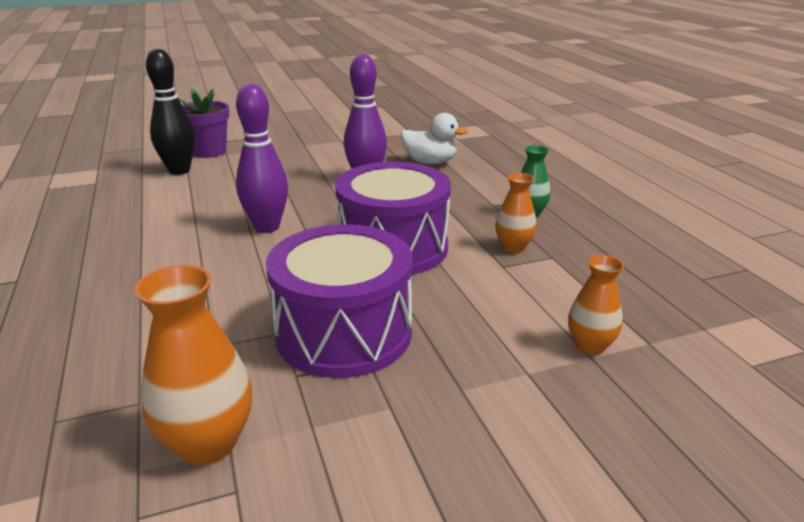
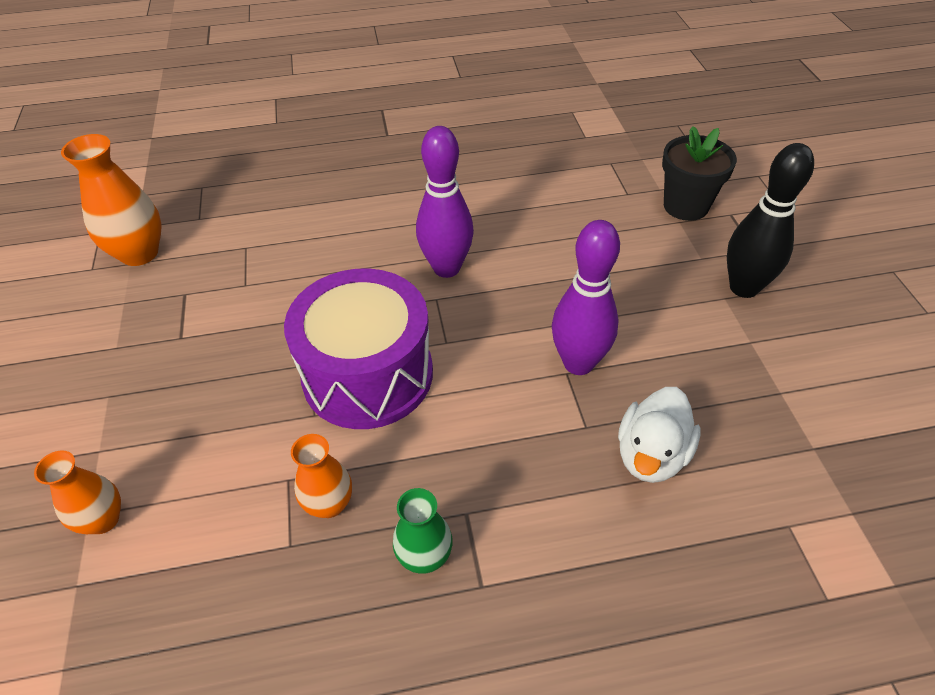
camera: 100 degrees right, 20 degrees up
black bowling pin [146,49,195,175] -> black bowling pin moved to [727,143,814,298]
purple flower pot [179,89,229,158] -> black flower pot [662,126,737,221]
purple drum [266,224,413,378] -> none

